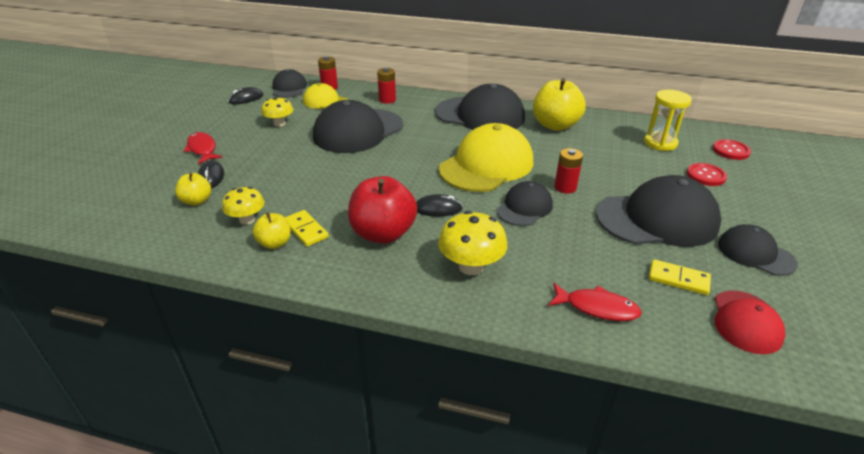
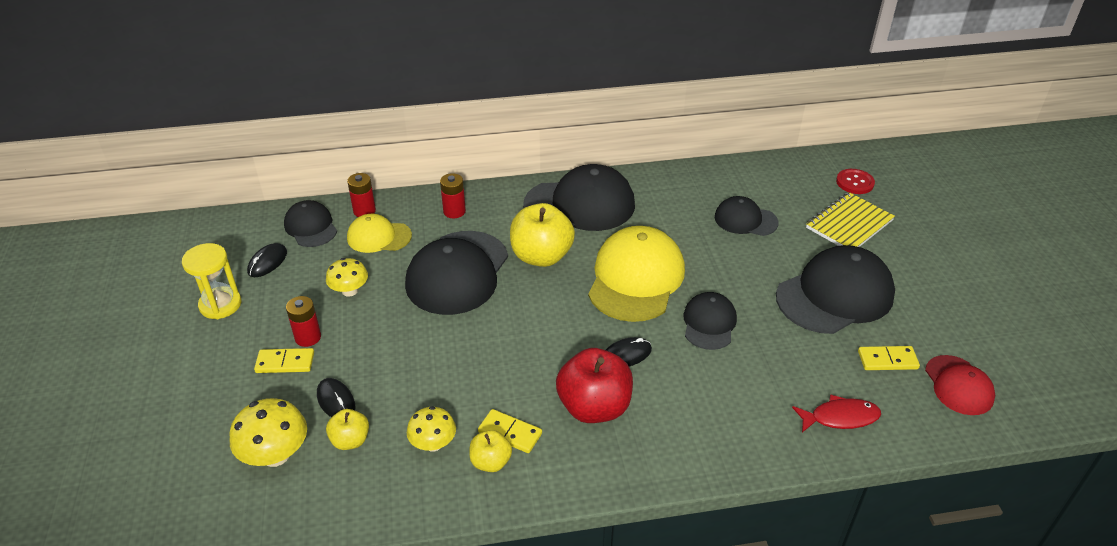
camera: 25 degrees left, 5 degrees up
red fish [184,132,222,164] -> yellow domino [254,348,314,373]
yellow mushroom [438,211,508,275] -> yellow mushroom moved to [229,398,307,467]
yellow apple [533,78,586,131] -> yellow apple moved to [510,203,575,267]
red battery [554,148,583,194] -> red battery moved to [286,296,321,347]
yellow hourglass [644,90,692,151] -> yellow hourglass moved to [182,243,241,319]
red button [687,163,727,186] -> yellow notebook [806,192,895,247]
black cap [718,224,798,276] -> black cap moved to [715,196,779,236]

